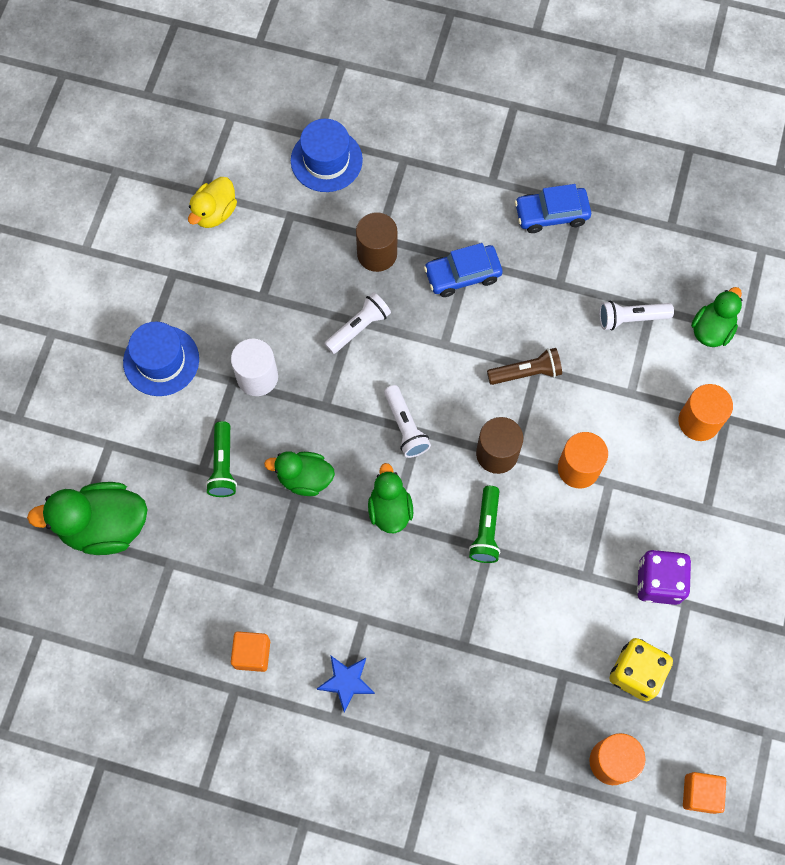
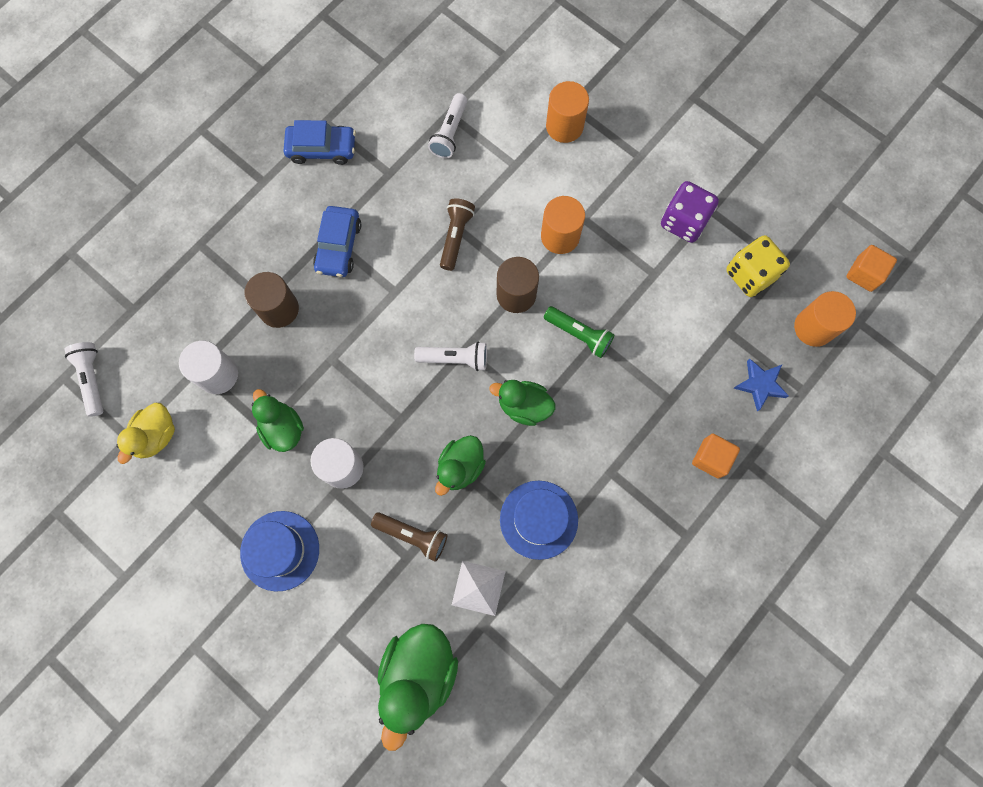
camera: 65 degrees left, 5 degrees up
yellow duck [188,177,237,228] -> yellow duck turned 60 degrees clockwise [116,402,175,464]
green flashlight [206,421,237,497] -> brown flashlight [371,512,447,562]
orange cube [231,631,270,672] -> orange cube moved to [692,434,740,479]
blue hat [291,119,363,192] -> blue hat moved to [500,480,578,560]
blue star [317,656,375,713] -> blue star moved to [734,359,789,412]
white flashlight [324,292,391,354] -> white flashlight moved to [65,342,103,417]
blue car [515,184,591,233] -> blue car turned 105 degrees counterclockwise [283,120,356,165]
green duck [691,287,742,347] -> green duck moved to [252,389,304,452]
none -> white cylinder [179,341,238,394]
none -> white pyramid [452,561,506,616]

